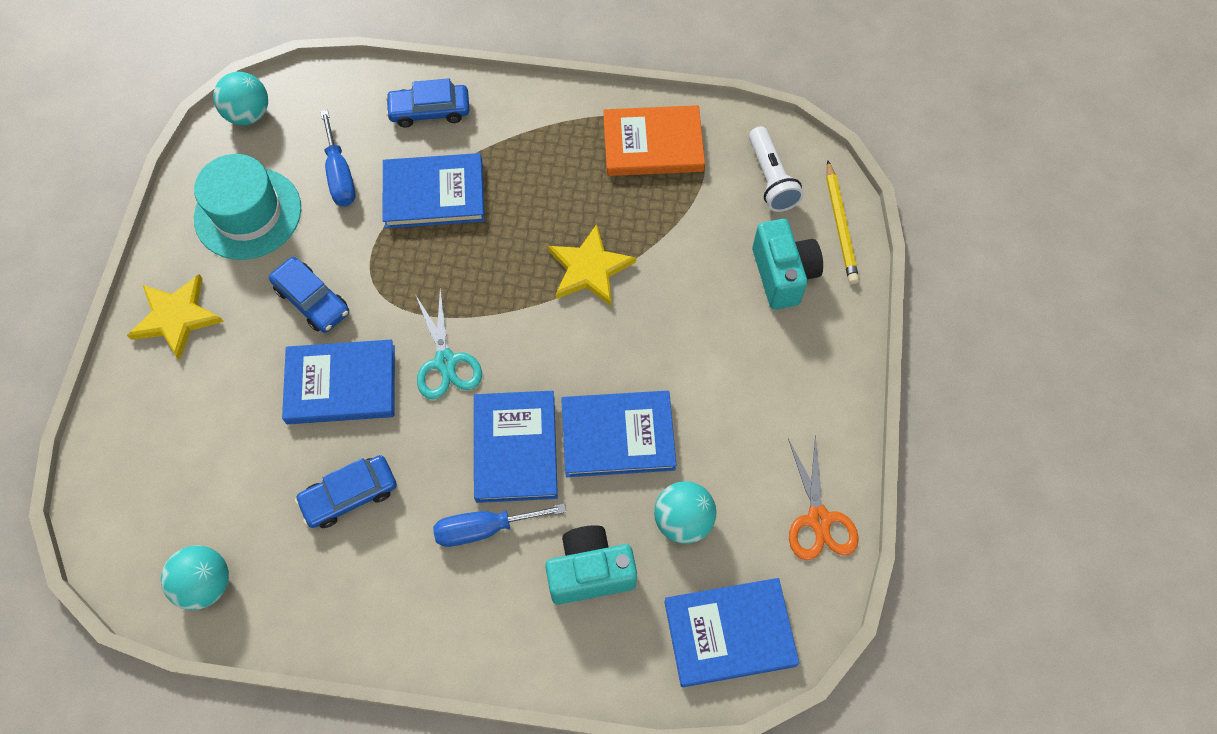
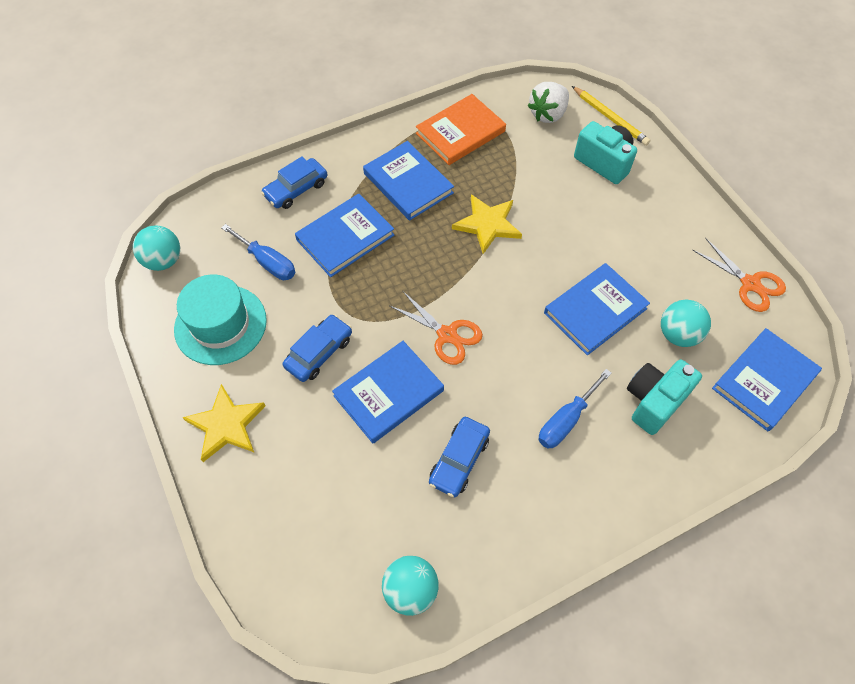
camera: 35 degrees left, 5 degrees down
blue car [269,257,349,333] -> blue car turned 60 degrees counterclockwise [283,314,352,382]
turquoise scissors [415,288,482,399] -> orange scissors [389,291,483,365]
blue book [474,391,558,503] -> blue book moved to [363,141,454,221]
white flashlight [749,126,804,212] -> white strawberry [528,82,569,123]

